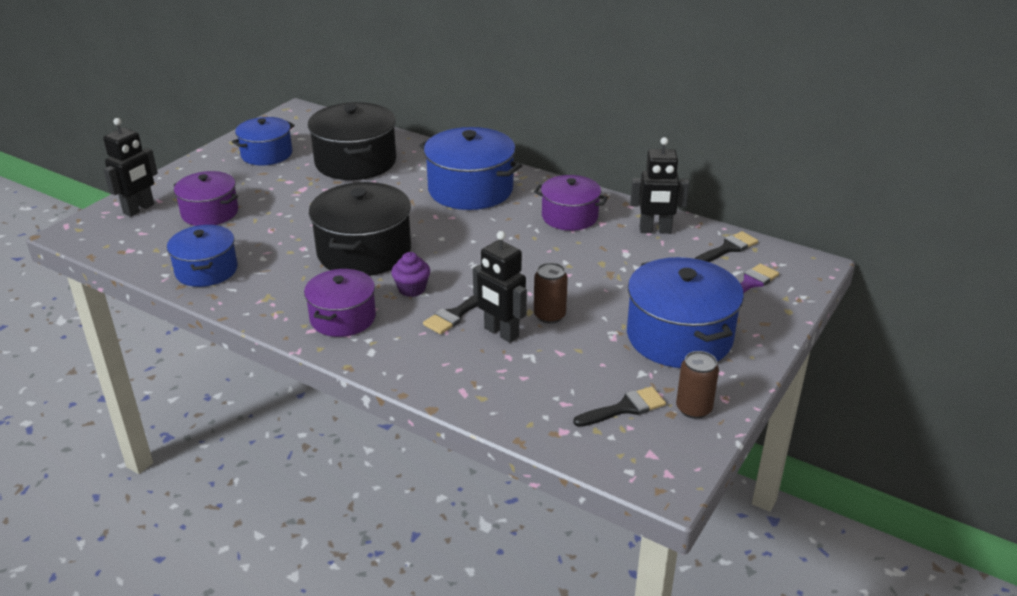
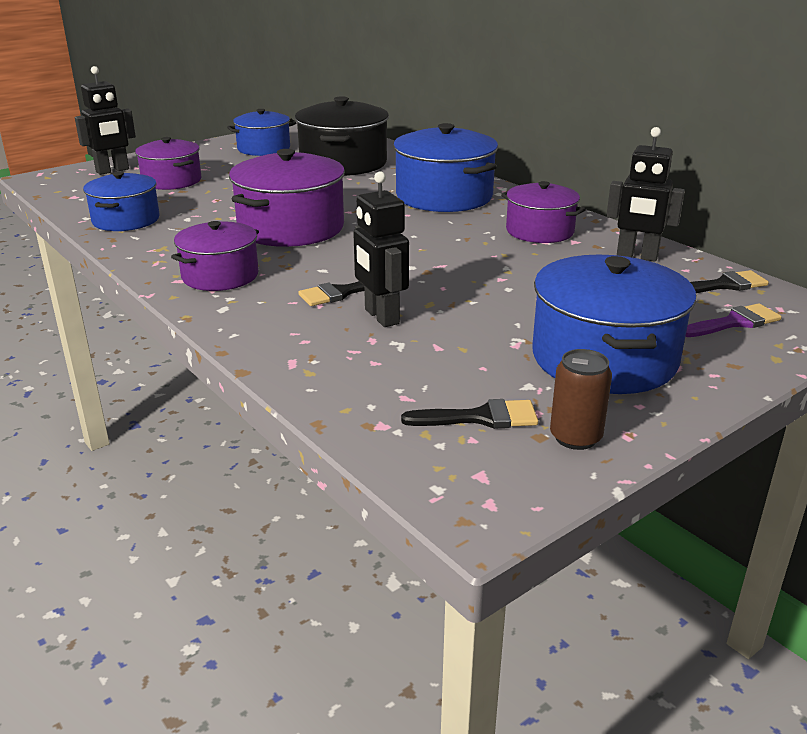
camera: 20 degrees right, 5 degrees down
black pot [309,182,411,276] -> purple pot [229,149,345,247]
purple cupcake [391,252,430,297] -> none
brown can [534,262,568,324] -> none

